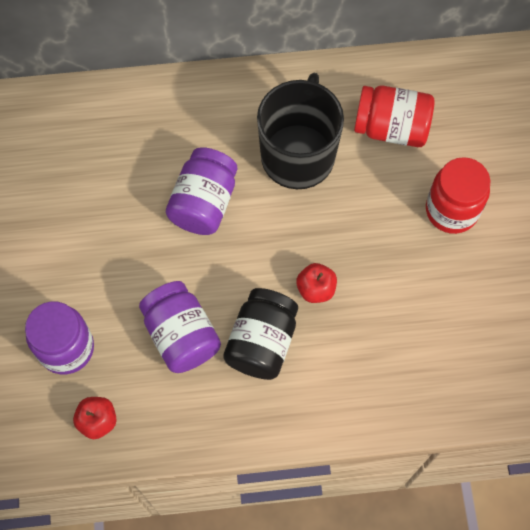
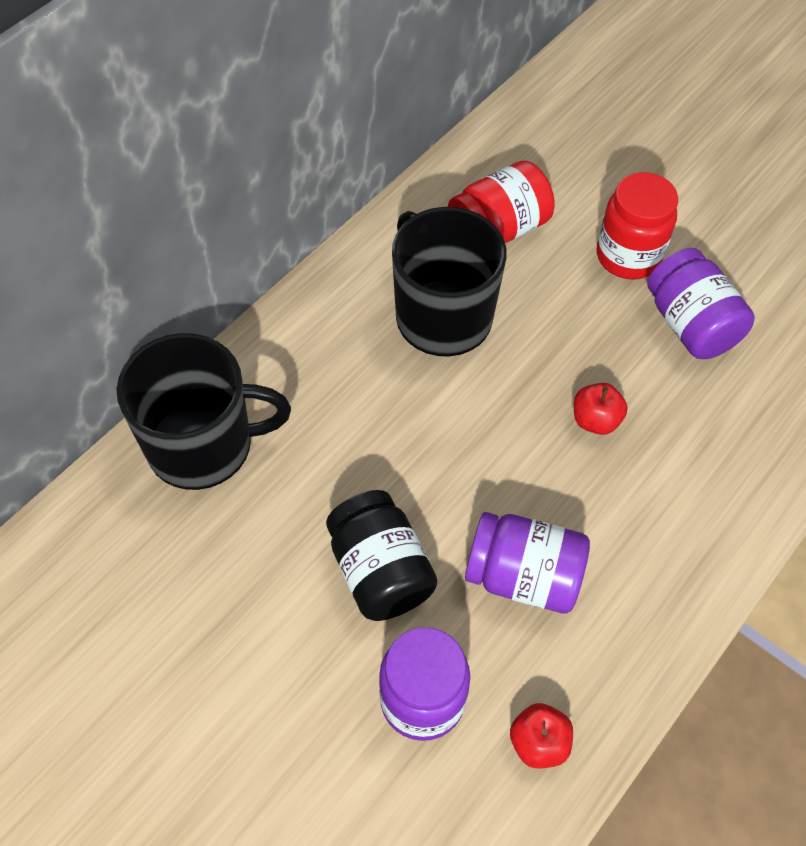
camera: 45 degrees left, 10 degrees down
purple jar [166,147,237,235] -> purple jar moved to [647,248,755,359]
black jar [223,288,298,380] -> black jar moved to [326,490,437,621]
none -> black mug [117,333,291,490]

